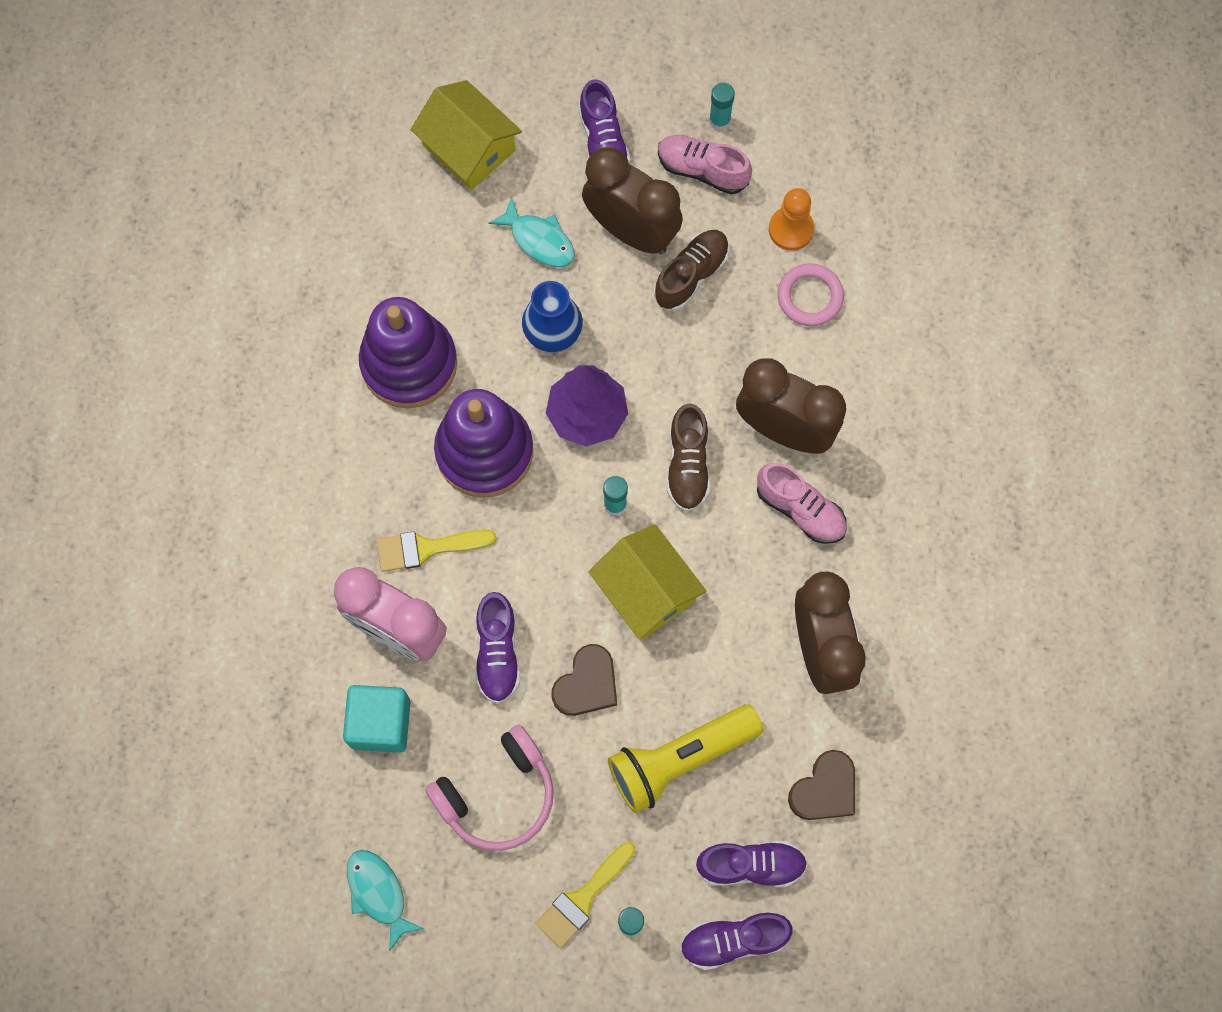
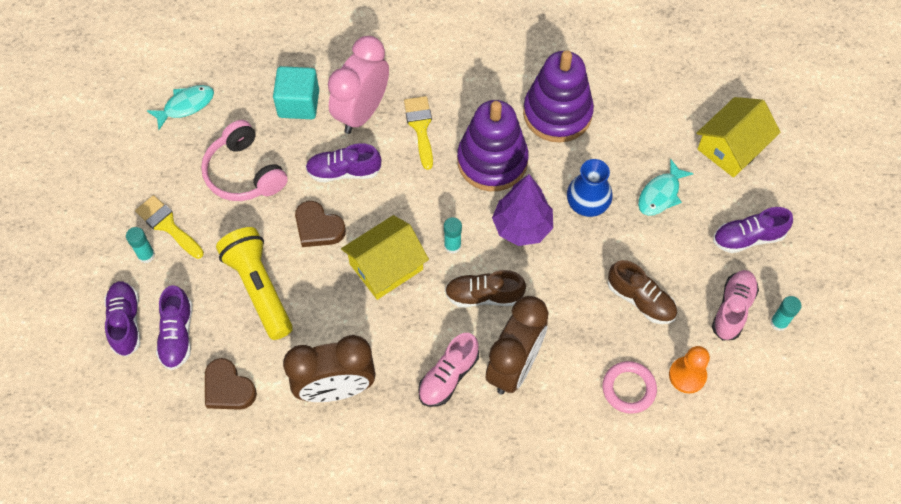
camera: 90 degrees right, 10 degrees down
brown clock [582,147,683,254] -> none

